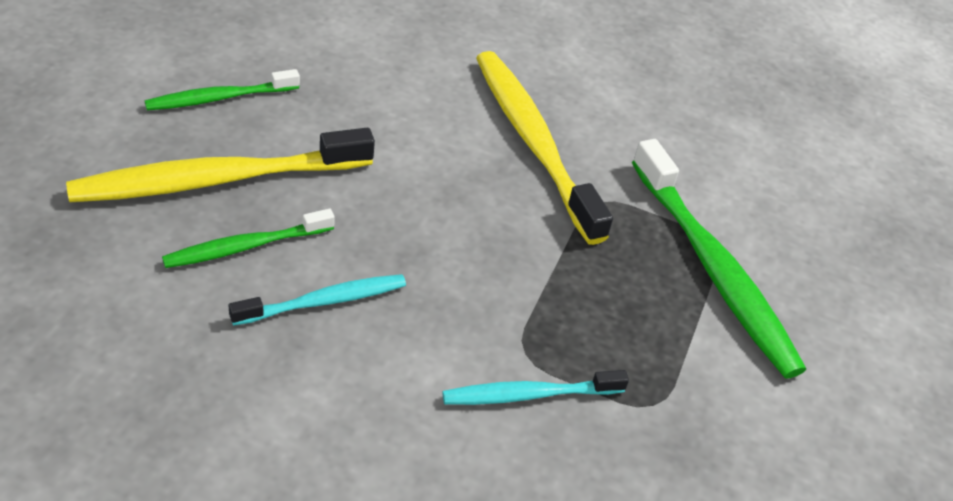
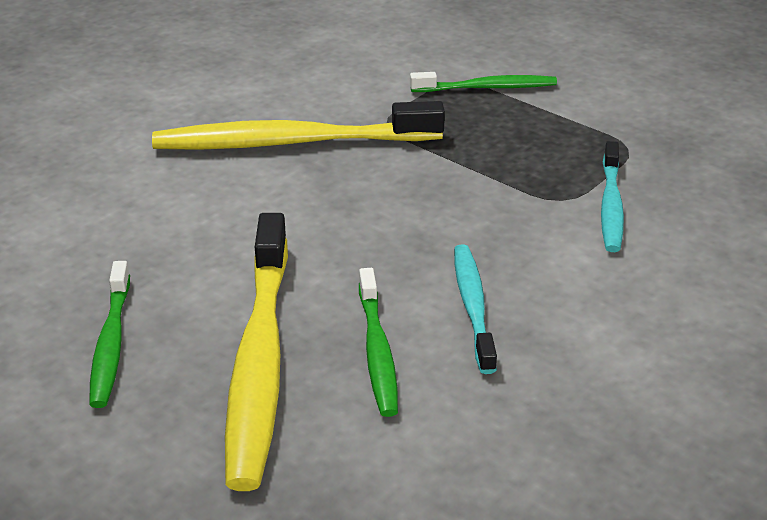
camera: 65 degrees left, 10 degrees down
green toothbrush [632,139,806,378] -> green toothbrush [410,72,557,92], size x0.55

